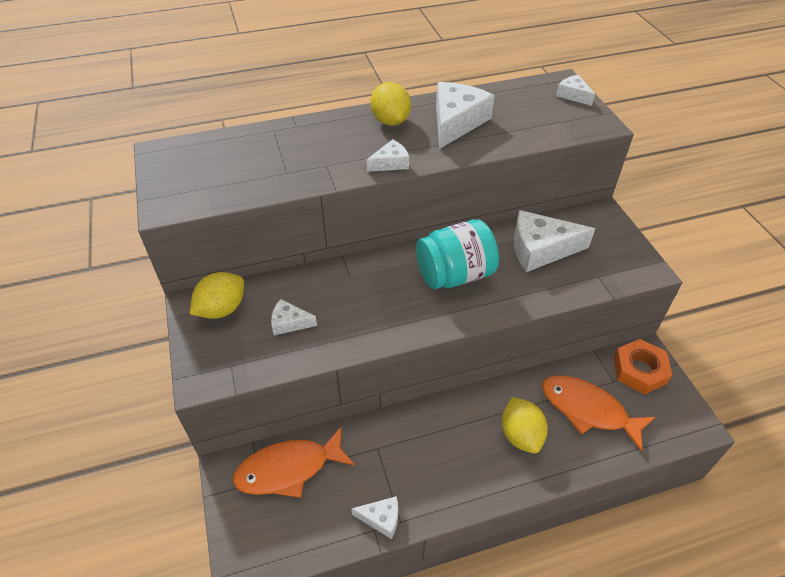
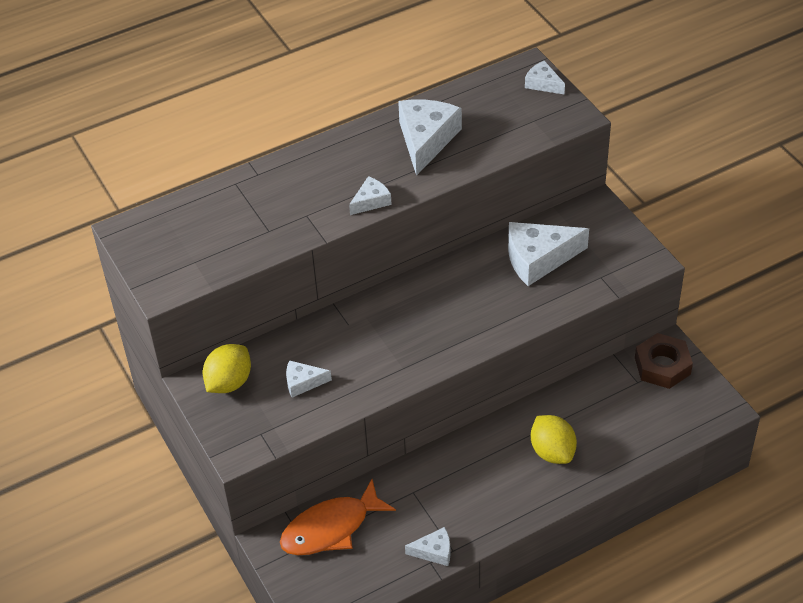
camera: 10 degrees left, 0 degrees up
yellow lemon [371,82,411,126] -> none
turquoise jar [416,219,499,289] -> none
orange fish [542,375,655,452] -> none
orange nut [614,339,672,394] -> brown nut [635,333,693,389]

